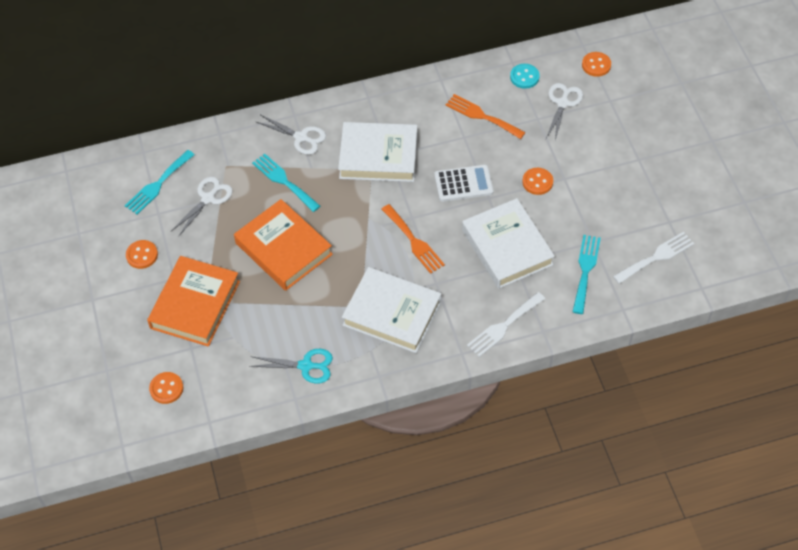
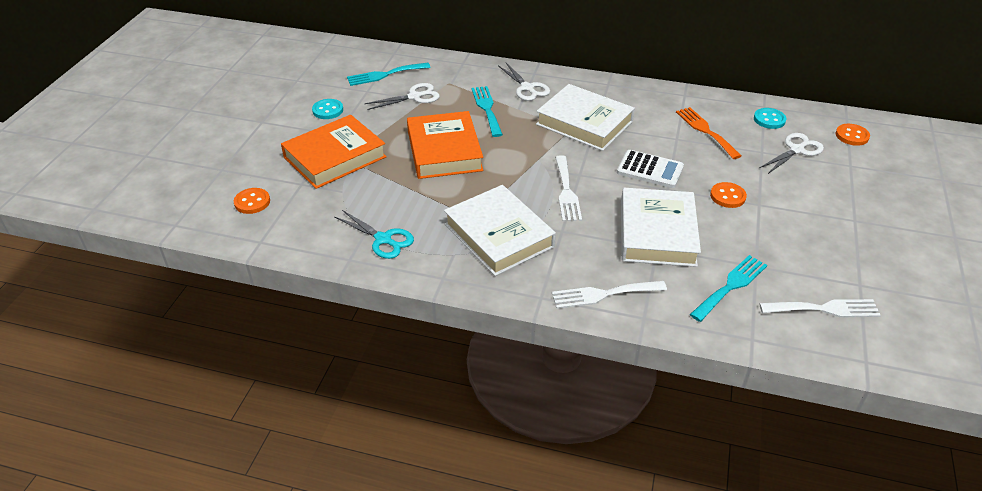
camera: 30 degrees right, 15 degrees down
orange button [126,240,158,269] -> turquoise button [312,99,343,119]
orange fork [381,204,445,274] -> white fork [555,155,582,222]

